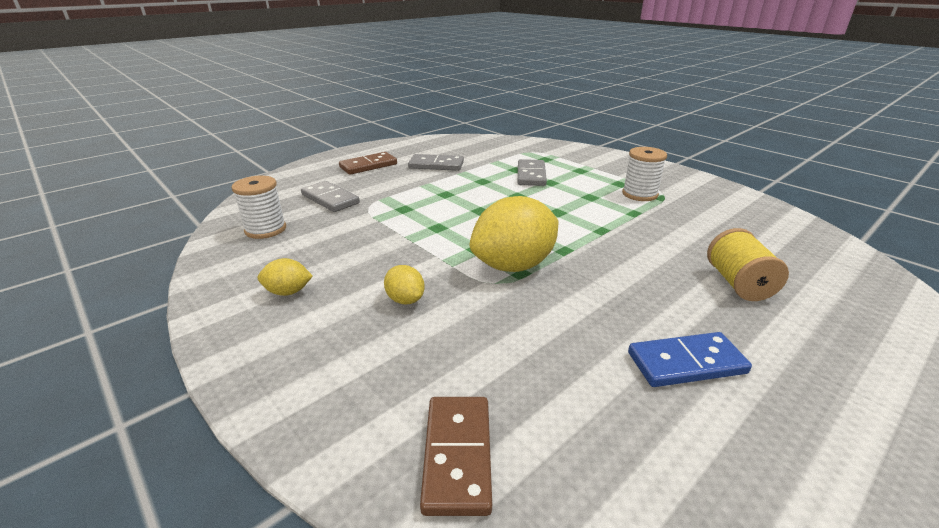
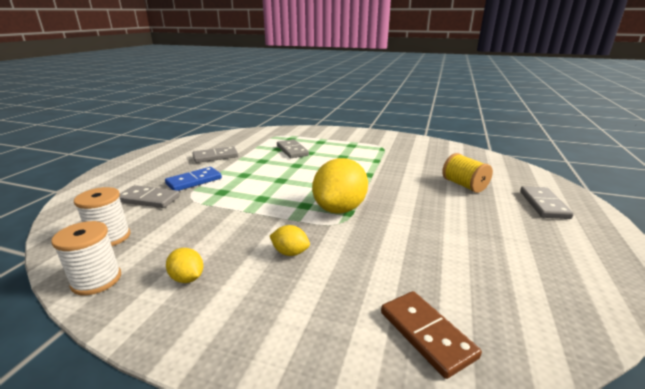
camera: 30 degrees left, 5 degrees down
yellow lemon [258,258,313,296] -> yellow lemon turned 75 degrees clockwise [166,248,204,283]
brown domino [339,152,397,175] -> none
white spool [622,147,667,201] -> white spool moved to [51,221,121,295]
blue domino [628,332,752,387] -> blue domino moved to [165,167,222,191]
none -> grey domino [520,186,574,219]

